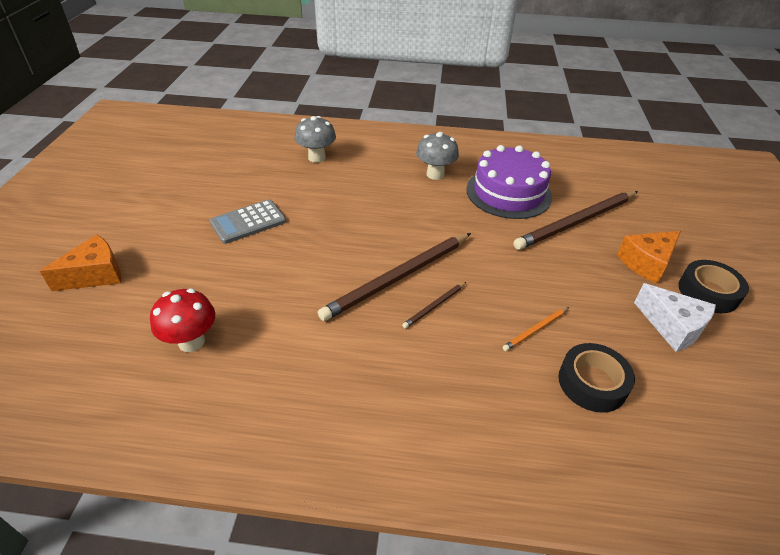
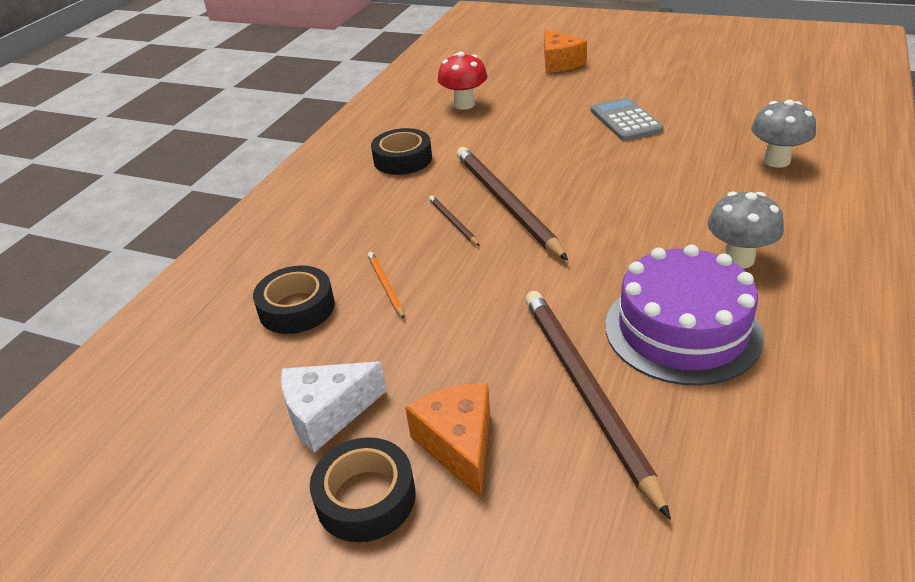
camera: 110 degrees right, 5 degrees down
none -> black tape [371,128,432,175]

